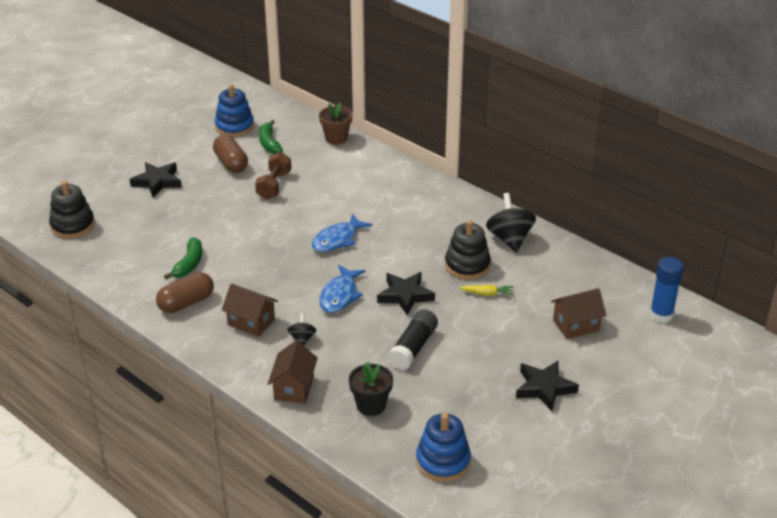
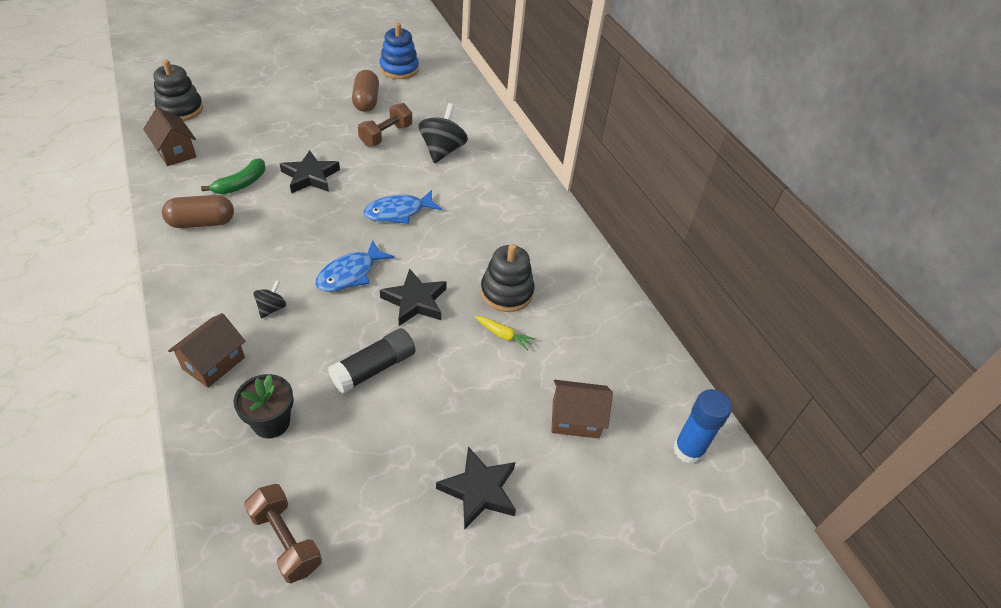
camera: 20 degrees right, 10 degrees up
black star [130,162,182,197] -> black star moved to [280,150,340,193]
brown house [221,284,278,337] -> brown house moved to [143,107,196,166]
green banana [259,120,283,154] -> none
brown flower pot [319,102,353,145] -> none
blue stacking toy [416,413,471,482] -> brown dumbbell [244,484,322,583]
black spinning top [486,193,536,252] -> black spinning top moved to [418,103,468,163]

